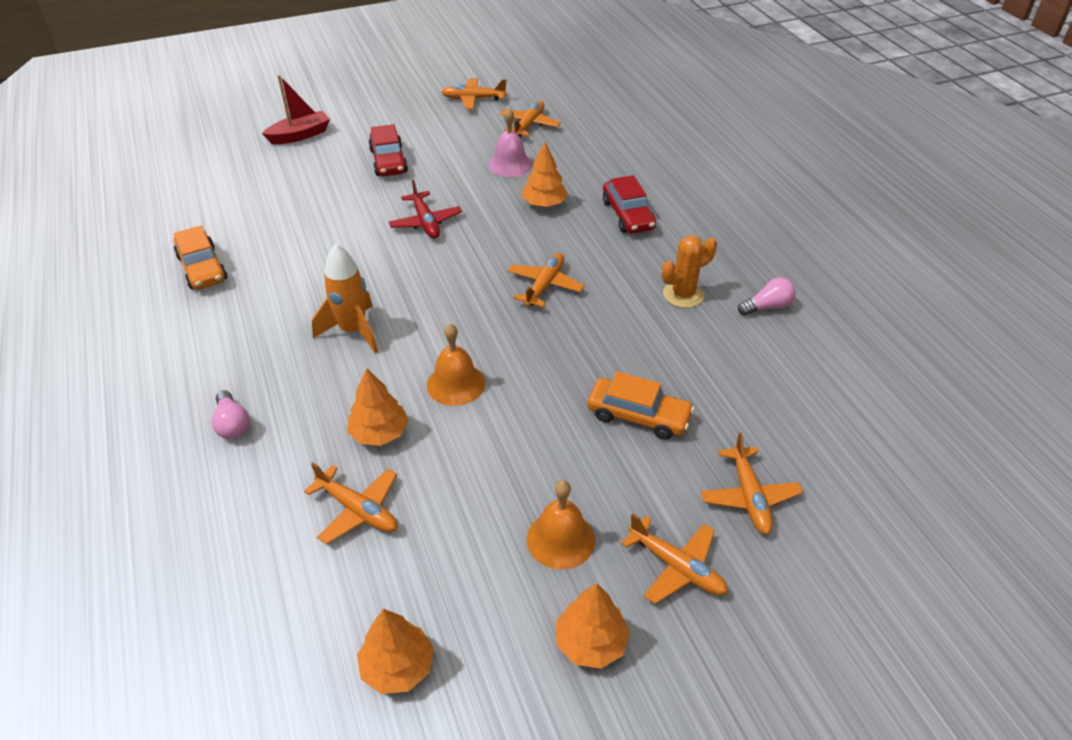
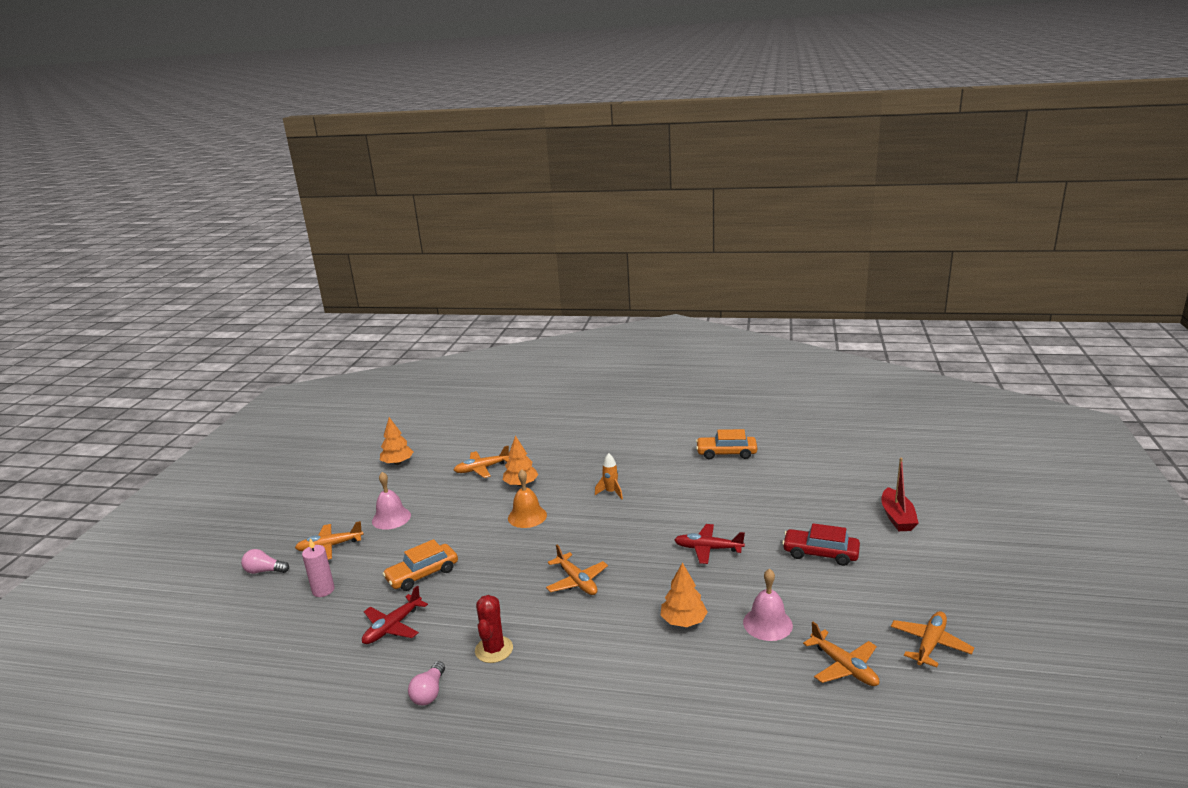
camera: 125 degrees right, 20 degrees down
pink light bulb [212,390,250,439] -> pink light bulb moved to [241,549,289,574]
orange rocket [312,243,378,353] -> orange rocket [595,453,623,500], size x0.61
orange bell [527,480,595,570] -> pink bell [372,472,411,530]
orange tree [556,583,630,669] -> none
red car [603,175,656,234] -> none
orange cactus [662,235,717,308] -> red cactus [475,595,513,663]
orange plane [701,432,803,535] -> pink candle [302,538,335,597]
none -> red plane [362,585,428,644]

